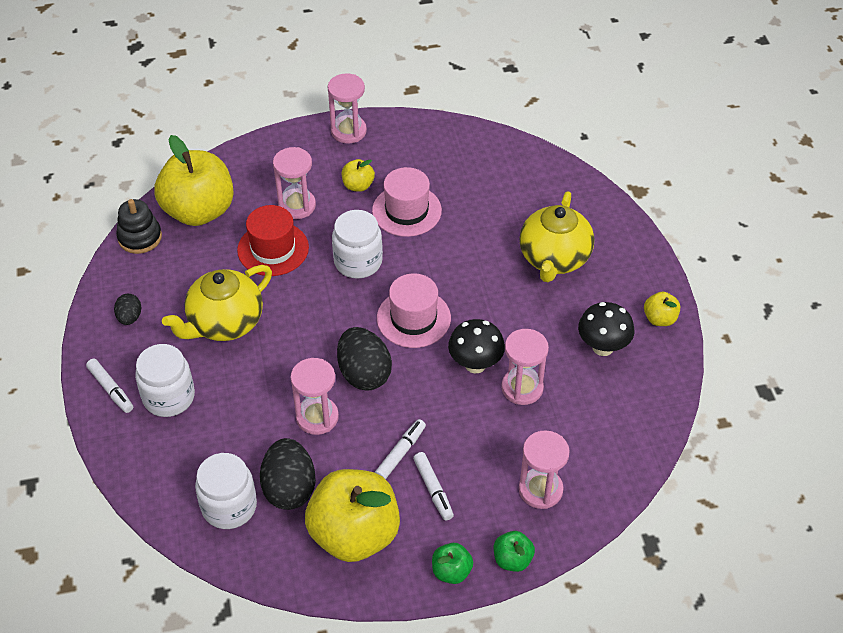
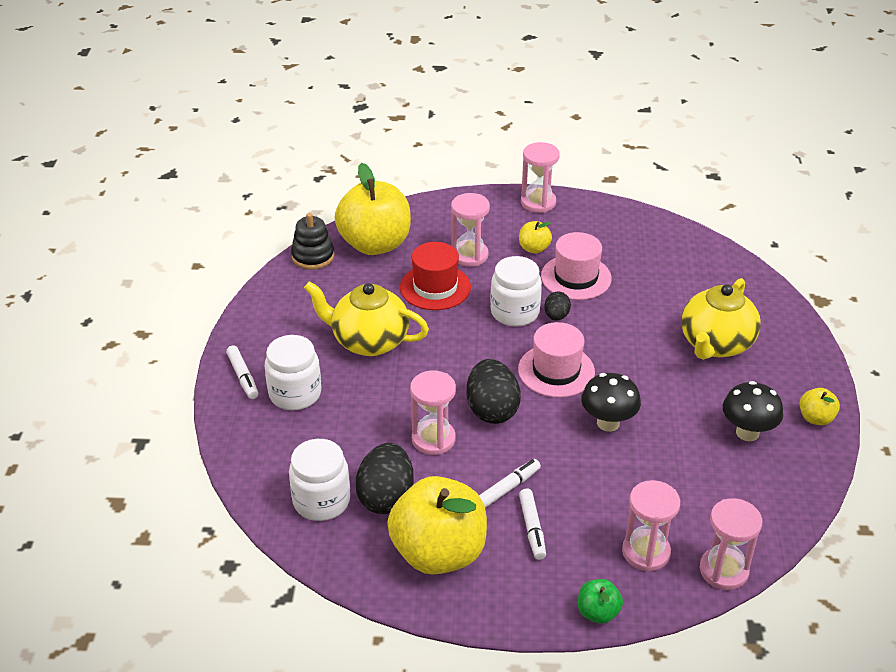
camera: 15 degrees right, 10 degrees down
black egg [114,294,142,325] -> black egg moved to [544,292,571,321]
yellow teapot [162,265,272,341] -> yellow teapot turned 45 degrees clockwise [304,281,429,356]
green apple [432,543,473,584] -> none
pink hourglass [501,329,549,405] -> pink hourglass moved to [699,498,763,590]

